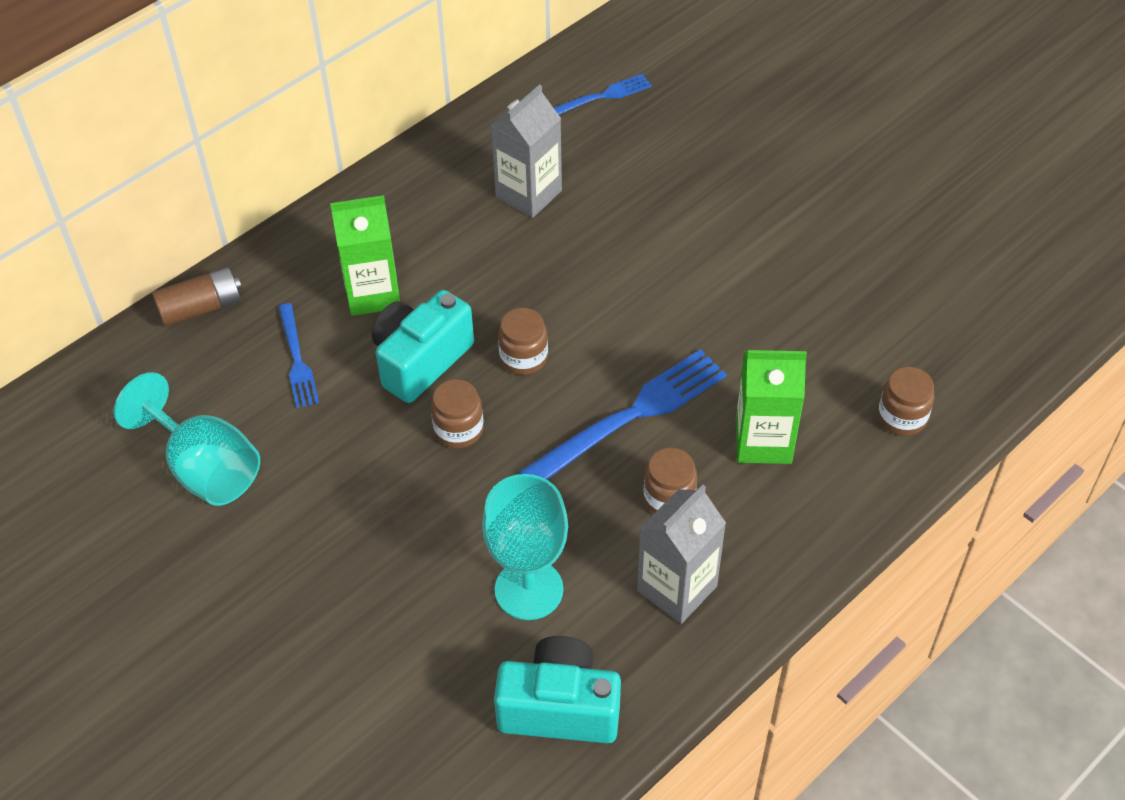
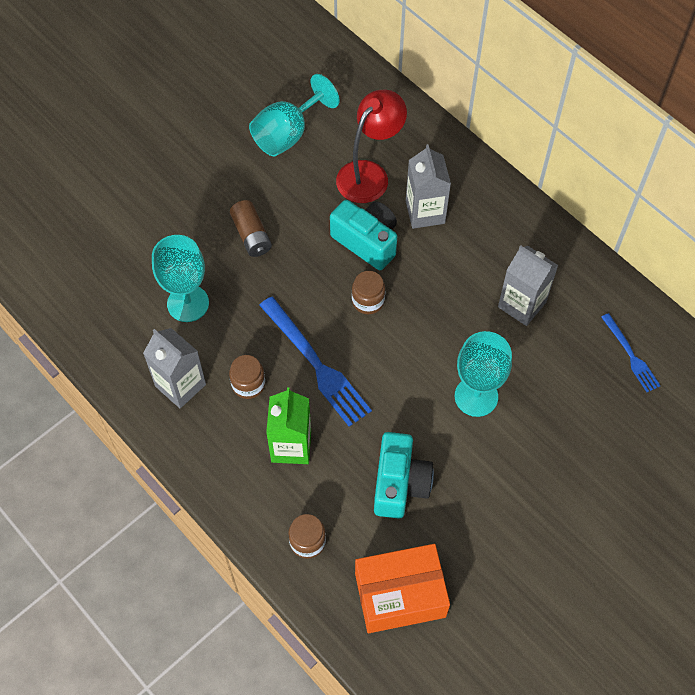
camera: 90 degrees right, 10 degrees up
brown battery [152,267,242,327] -> brown battery moved to [230,200,272,257]
blue fork [278,303,319,408] -> red lamp [336,90,407,203]
green carton [330,195,400,316] -> grey carton [406,144,451,229]
brown jar [431,379,484,448] -> none
turquoise camera [494,636,621,744] -> turquoise camera moved to [374,432,434,519]
none -> orange box [355,544,450,633]
none -> turquoise goblet [455,331,512,417]

